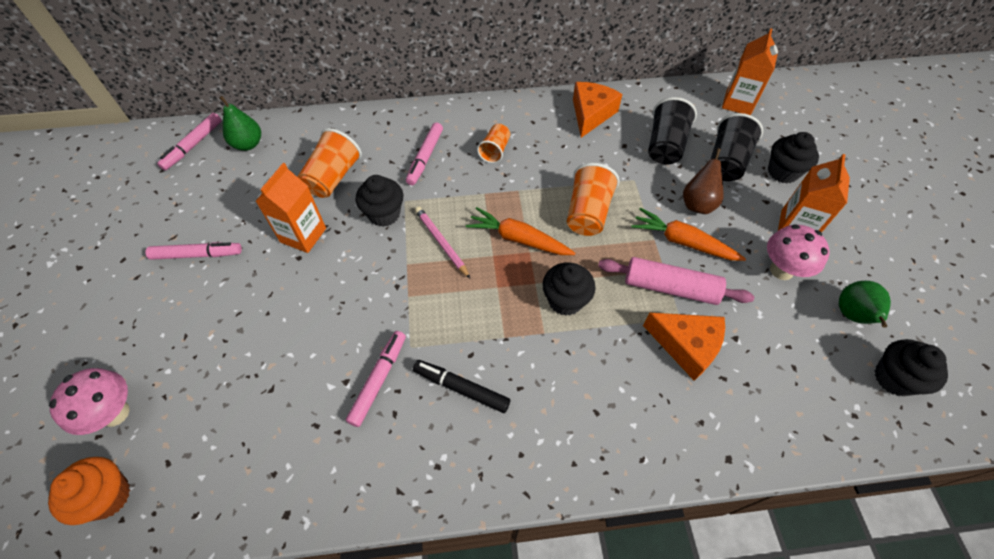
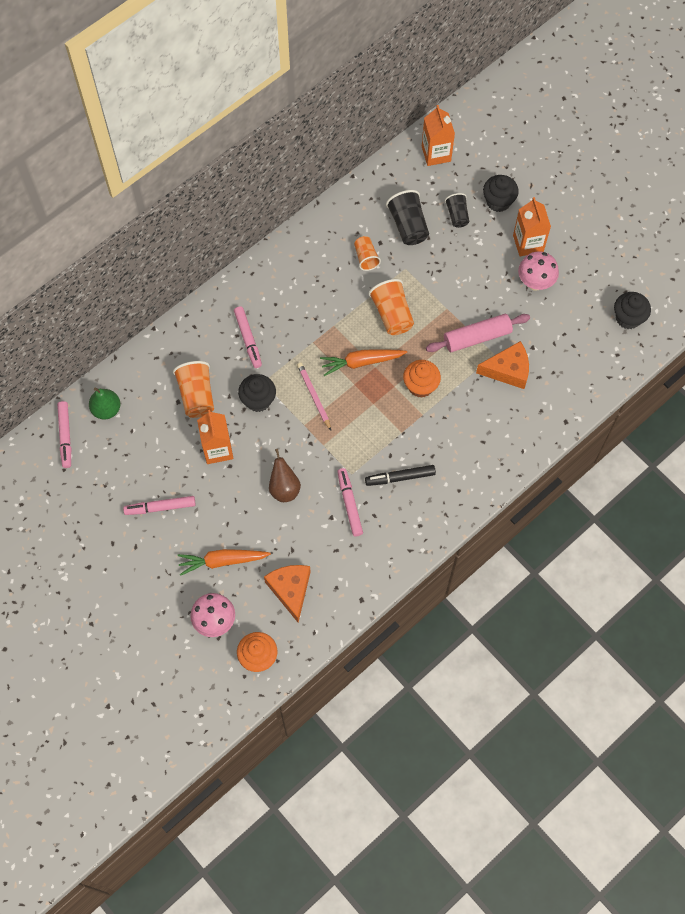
camera: 35 degrees left, 10 degrees up
pink marker [145,242,242,260] -> pink marker turned 150 degrees counterclockwise [123,496,196,515]
pink pencil [415,206,470,278] -> pink pencil turned 45 degrees clockwise [297,362,331,431]
orange cup [477,124,510,163] -> orange cup moved to [354,236,381,271]
black cupcake [542,262,595,316] -> orange cupcake [403,360,441,398]
orange cheese [573,82,622,138] -> orange cheese moved to [264,565,310,622]
orange carrot [631,208,746,261] -> orange carrot moved to [178,549,271,576]
brown pear [683,148,724,214] -> brown pear moved to [269,449,301,502]
black cup [711,113,763,181] -> black cup [445,193,469,228], size x0.63
green pear [839,281,891,328] -> none

